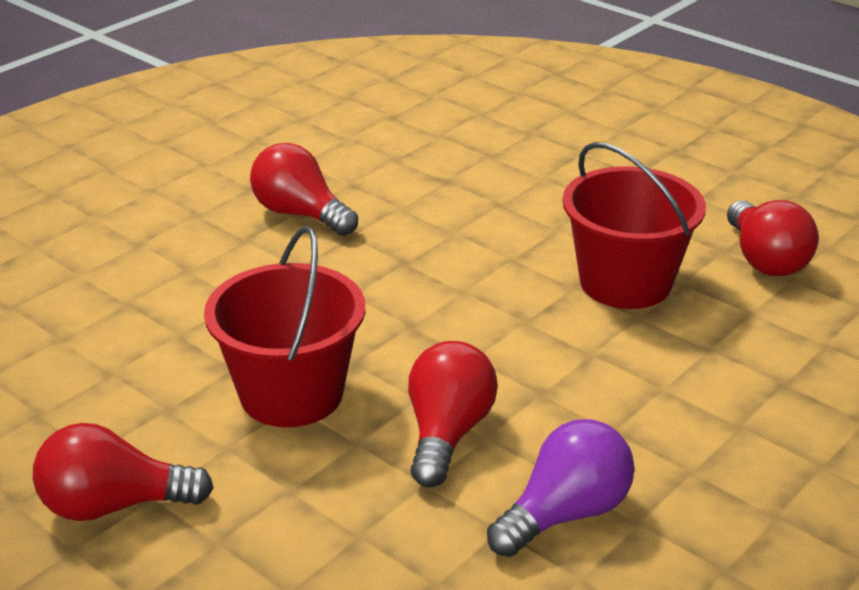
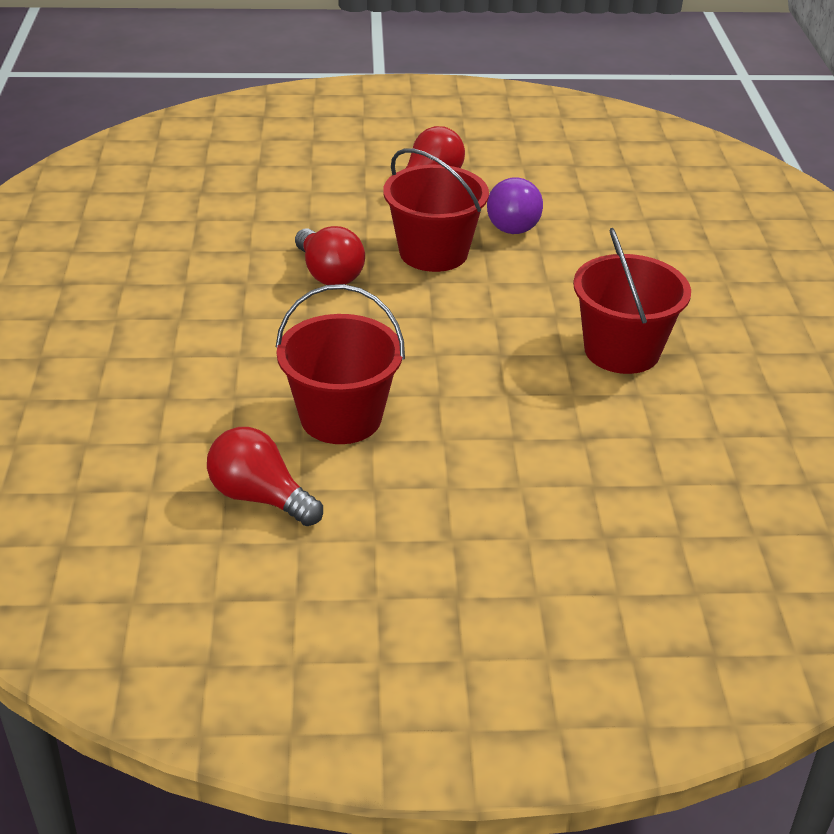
camera: 135 degrees right, 5 degrees up
red light bulb [250,143,358,236] -> red bucket [573,228,691,374]
purple light bulb [487,419,634,557] -> purple light bulb moved to [487,177,543,234]

